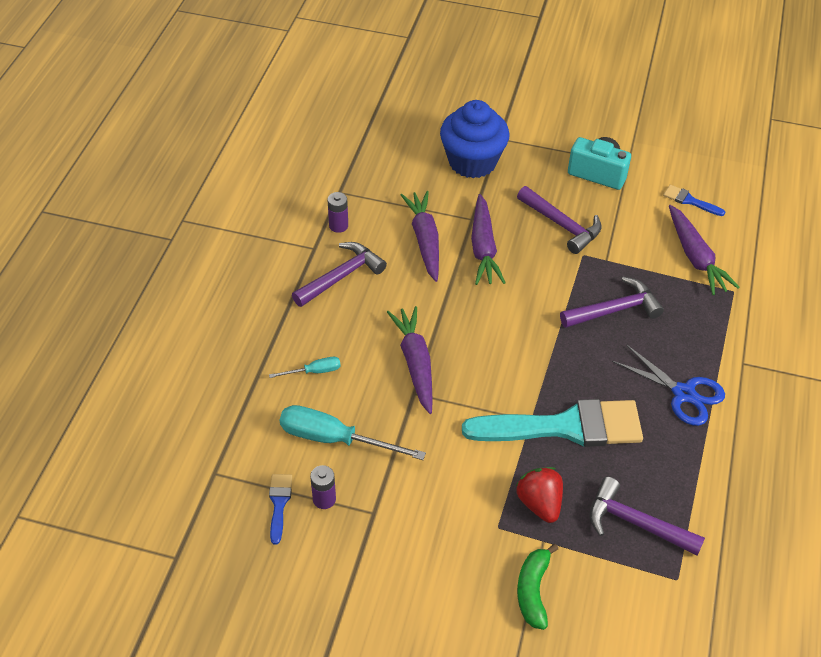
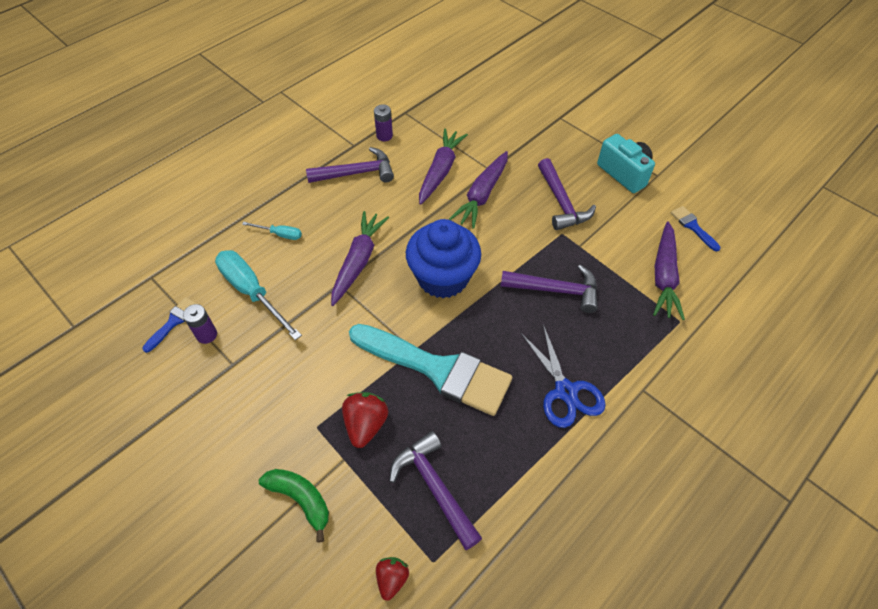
camera: 30 degrees right, 5 degrees up
blue cupcake [440,100,510,178] -> blue cupcake moved to [406,219,481,298]
green banana [517,544,558,630] -> green banana turned 90 degrees clockwise [259,469,329,542]
none -> red strawberry [376,557,409,601]

